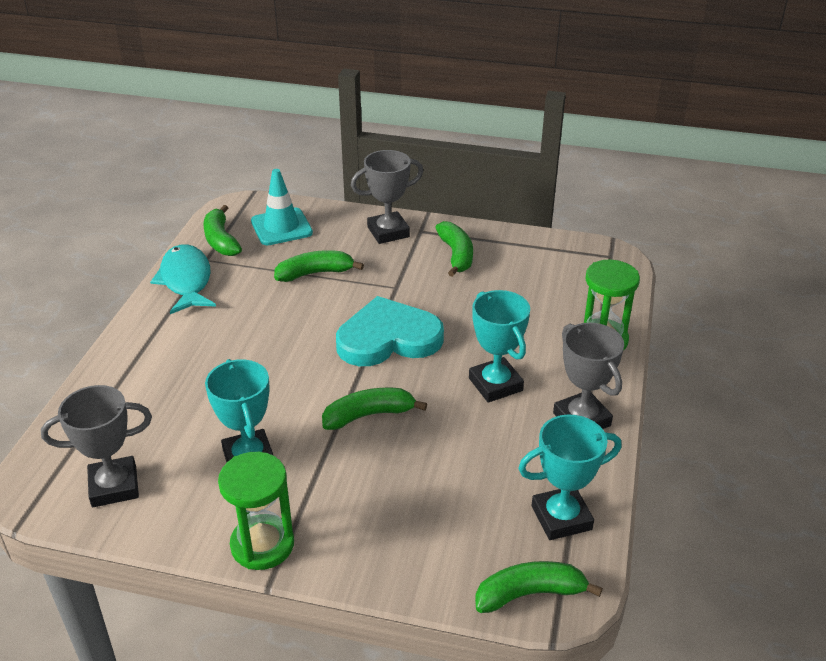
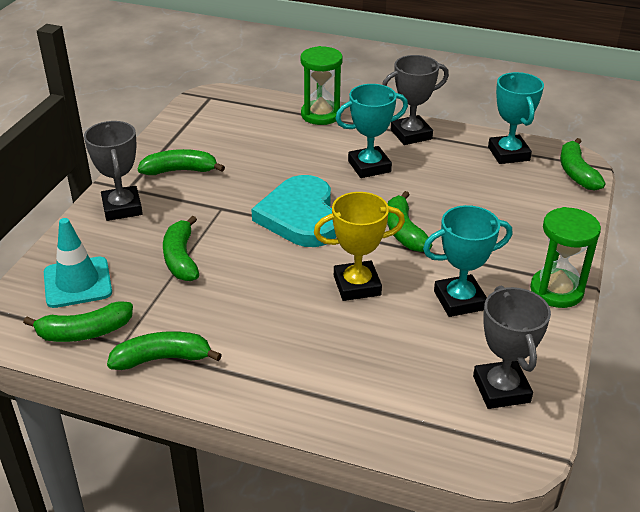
camera: 85 degrees left, 0 degrees up
turquoise fish [150,244,216,314] -> green banana [107,331,222,370]
none -> yellow trophy [314,192,405,301]

